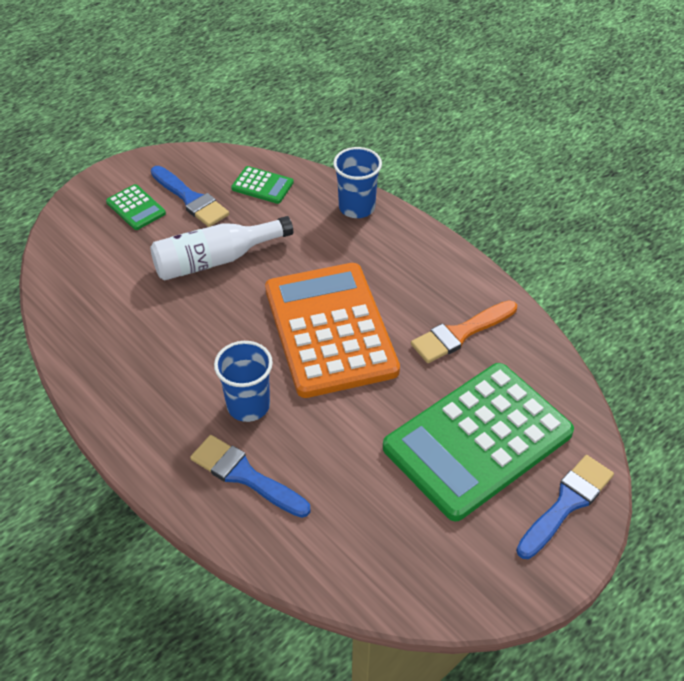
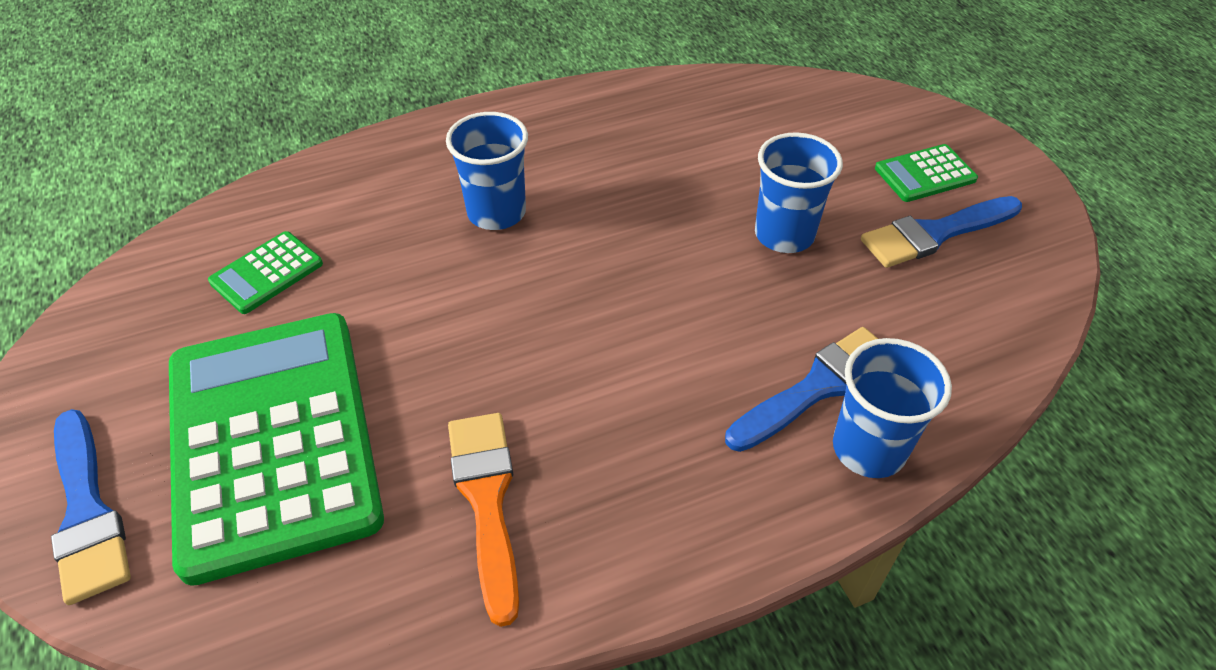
camera: 110 degrees right, 0 degrees up
white bottle [150,216,293,280] -> blue cup [755,132,843,253]
blue brush [190,435,311,518] -> blue brush moved to [725,327,878,452]
green calculator [231,166,294,204] -> green calculator moved to [208,231,323,314]
orange calculator [265,263,400,398] -> none

